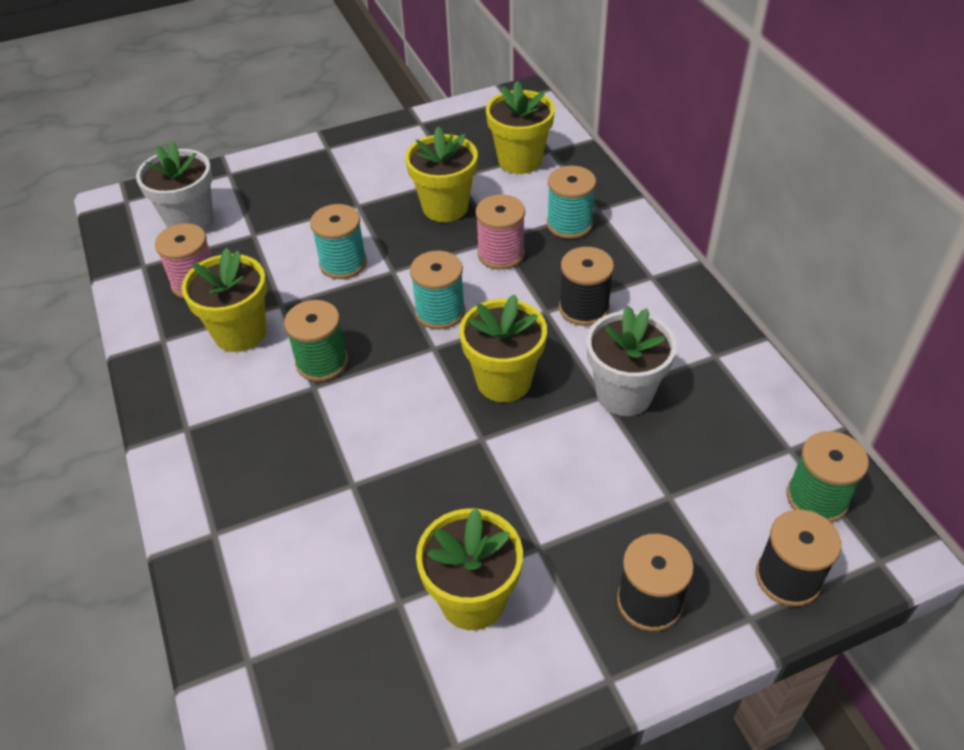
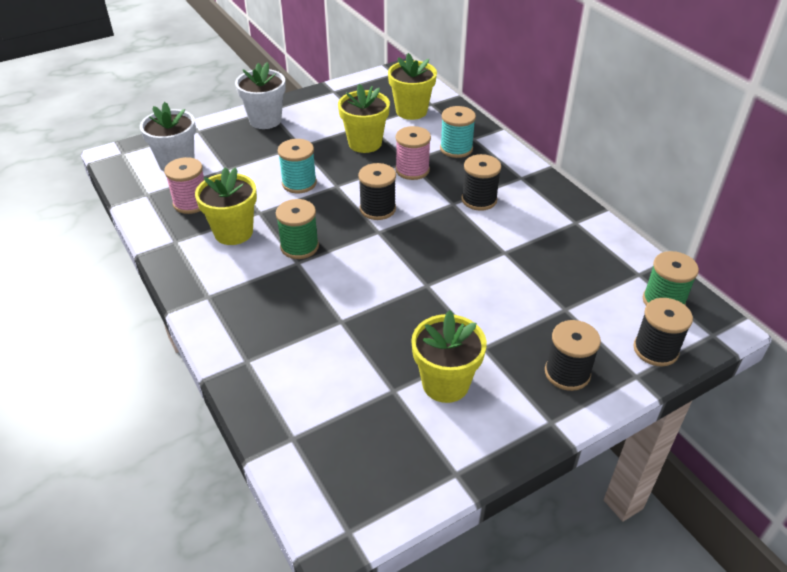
camera: 10 degrees left, 5 degrees down
turquoise spool [410,251,465,329] -> black spool [358,163,396,220]
yellow flower pot [459,294,547,402] -> none
white flower pot [587,306,677,416] -> white flower pot moved to [235,62,286,129]

